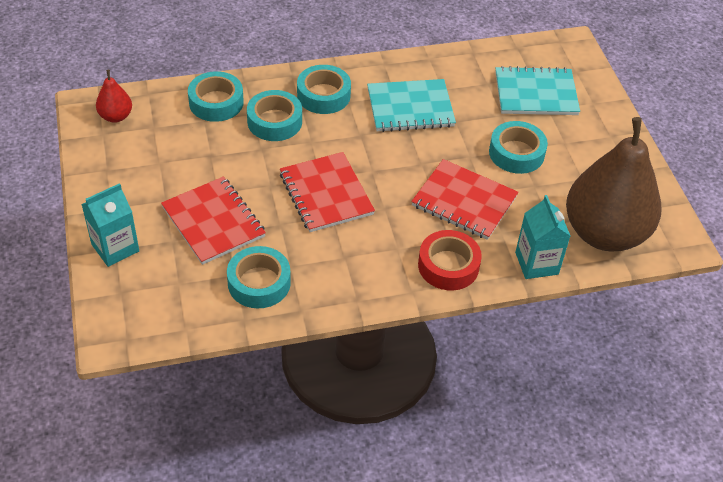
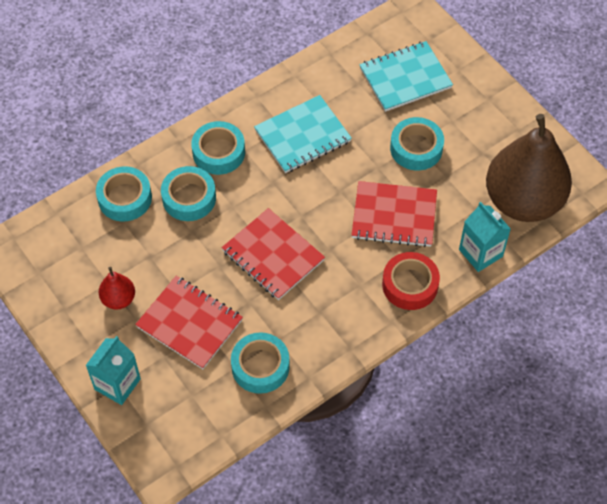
camera: 20 degrees left, 10 degrees up
red pear [96,70,132,123] -> red pear moved to [99,267,135,310]

